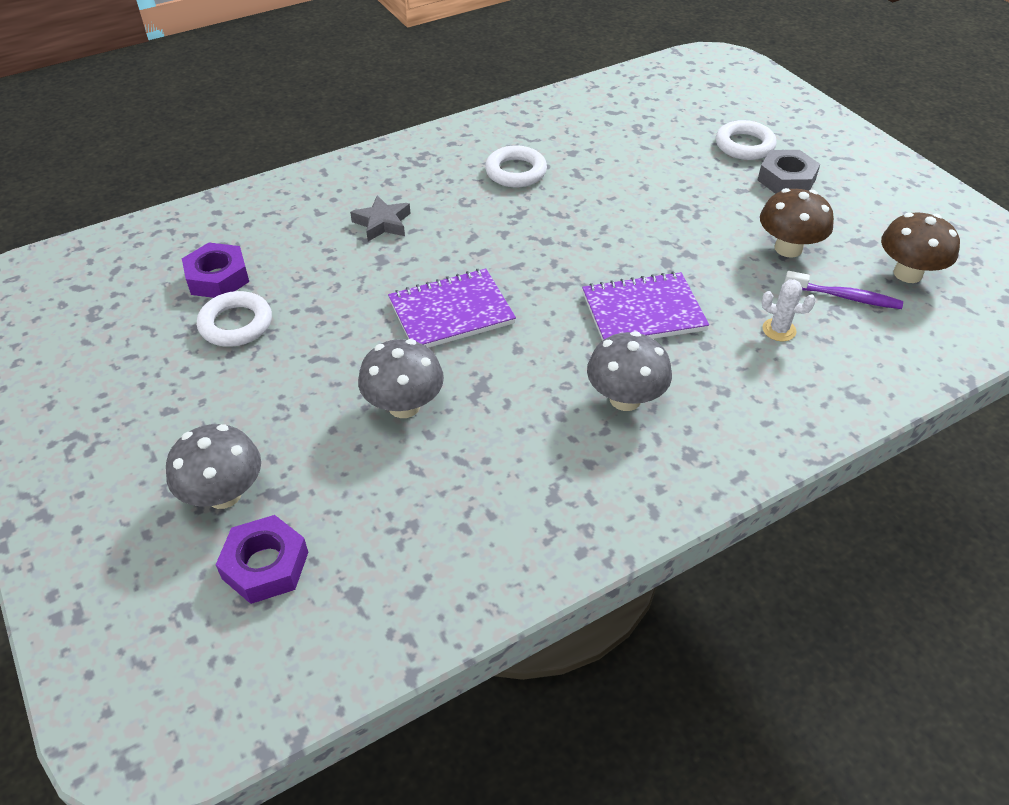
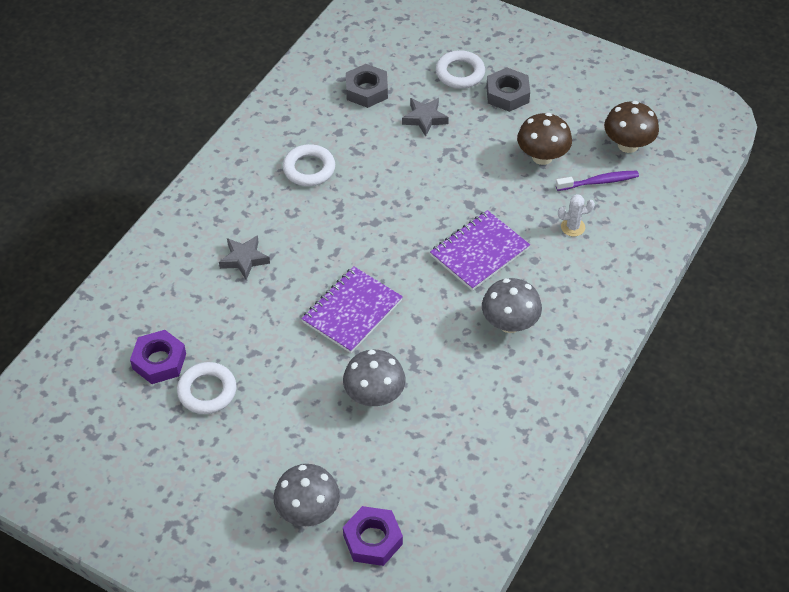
camera: 30 degrees left, 5 degrees up
none -> grey nut [346,64,388,108]
none -> grey star [402,98,449,137]

